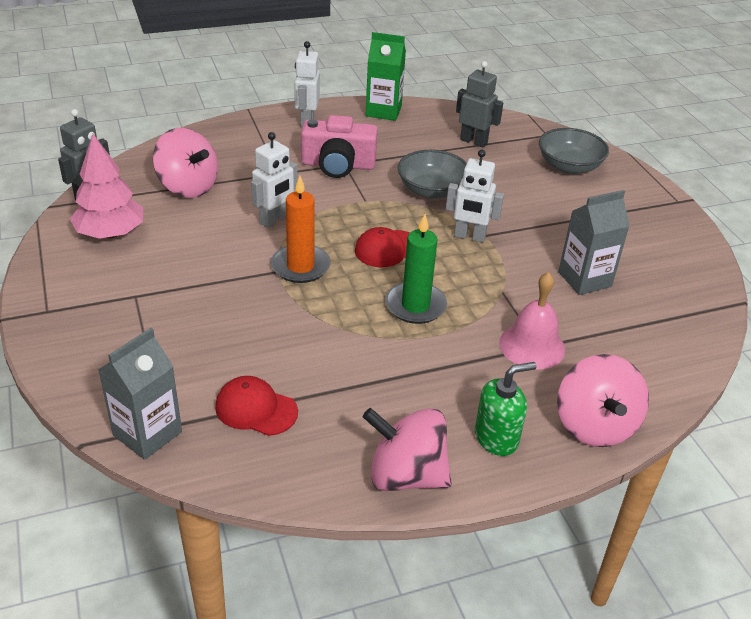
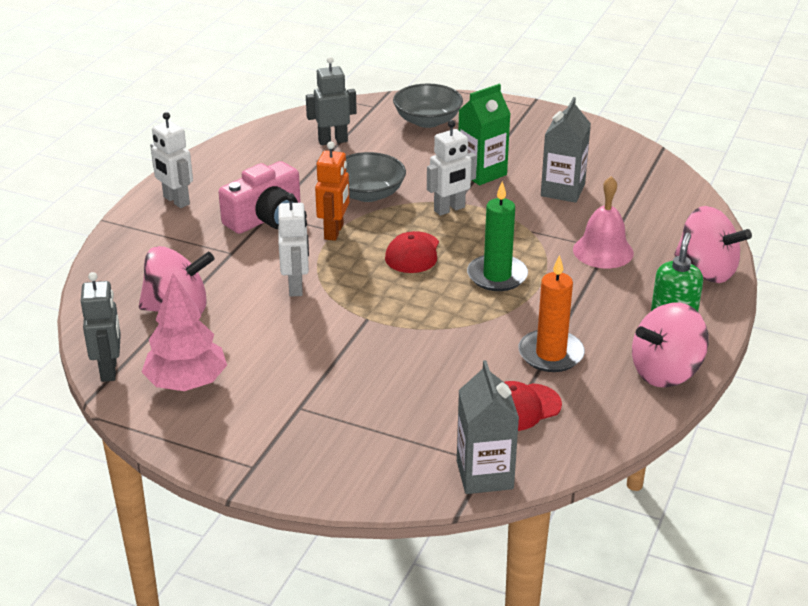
camera: 45 degrees left, 5 degrees down
orange candle [271,176,331,283] -> orange candle moved to [519,255,585,372]
green carton [366,32,406,121] -> green carton moved to [458,84,510,185]
none -> orange robot [315,141,349,241]

